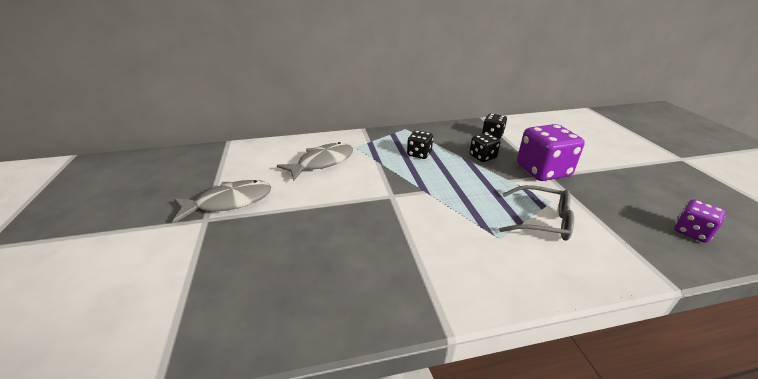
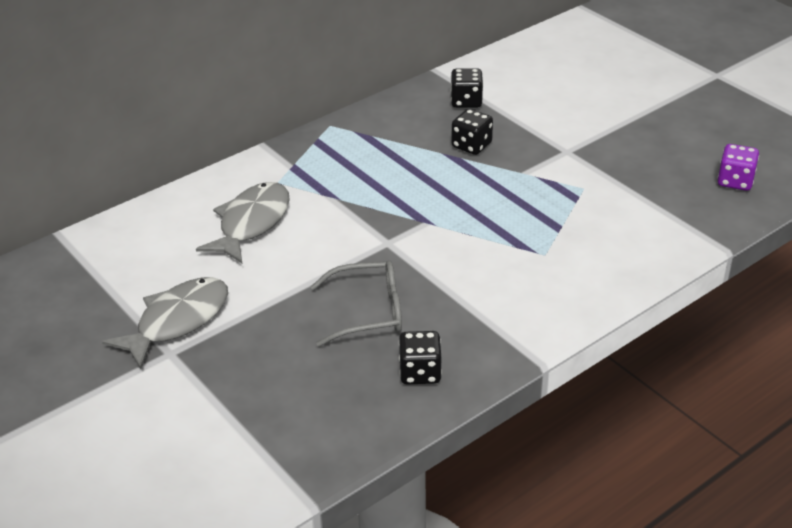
camera: 25 degrees left, 5 degrees up
black dice [407,130,433,159] -> black dice moved to [399,331,442,384]
grey glasses [499,185,574,241] -> grey glasses moved to [311,260,402,347]
purple dice [517,124,585,181] -> none

